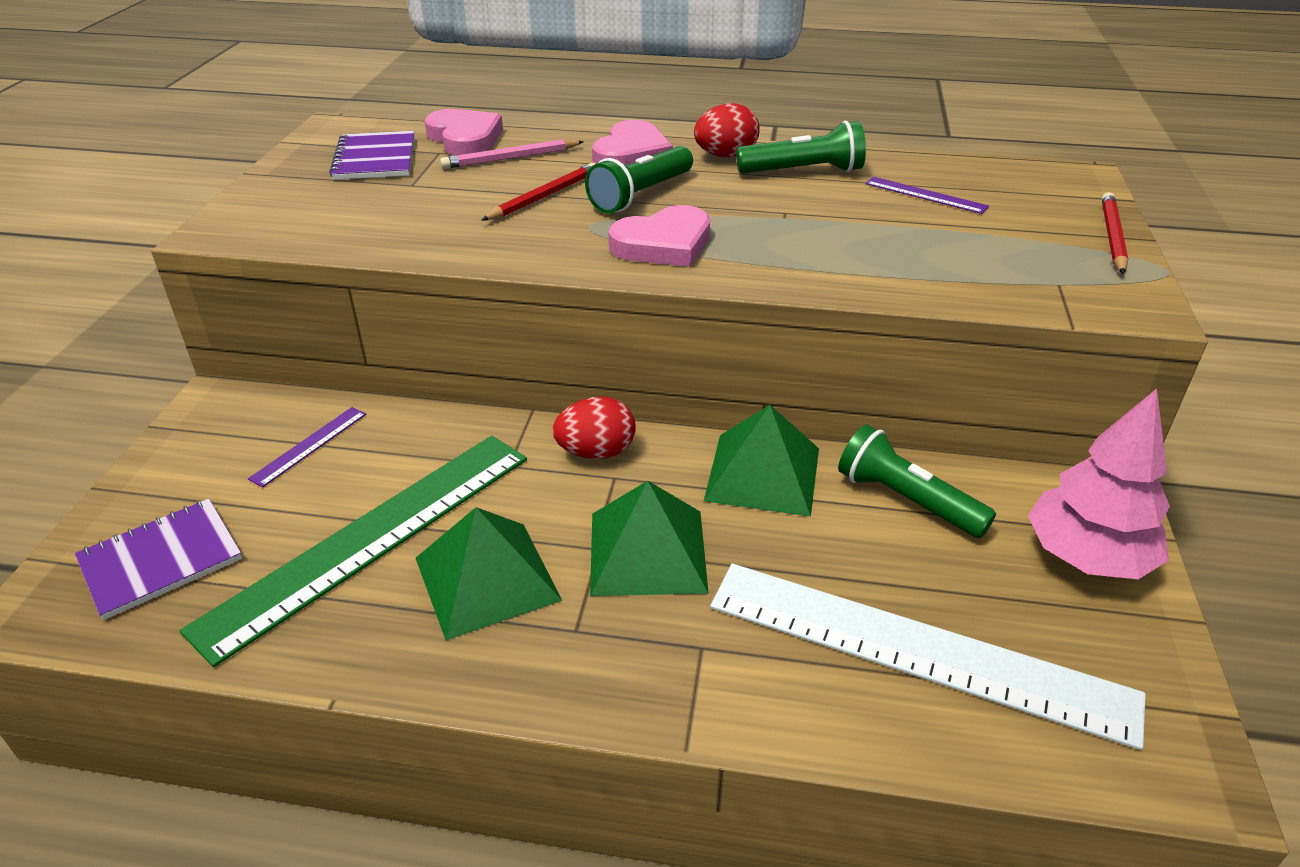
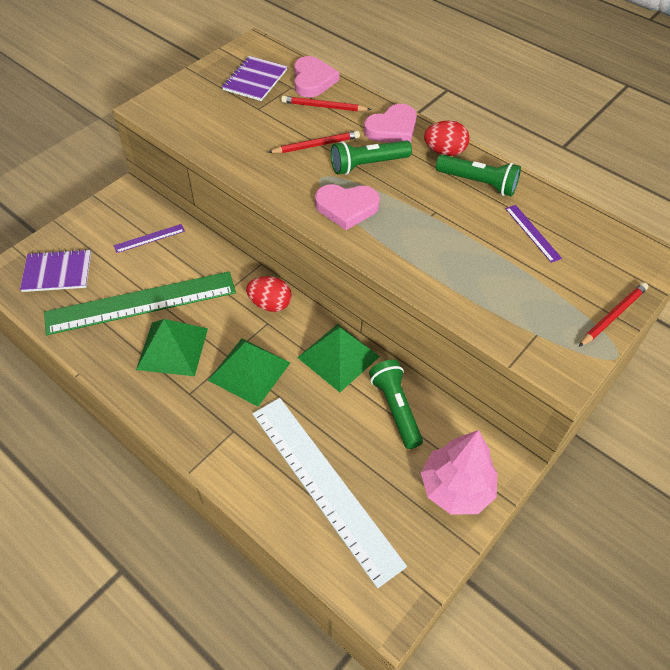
camera: 30 degrees right, 15 degrees up
pink pencil [440,139,584,169] -> red pencil [281,96,371,112]

